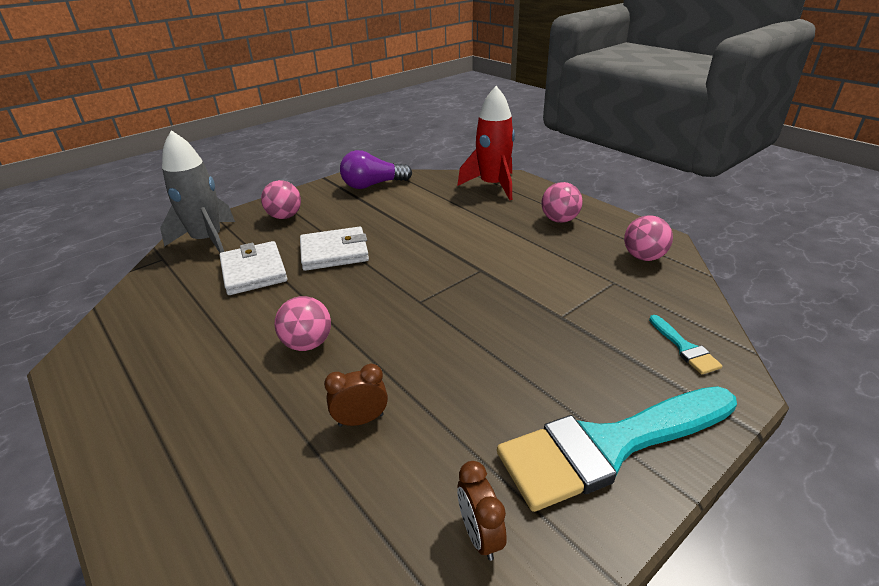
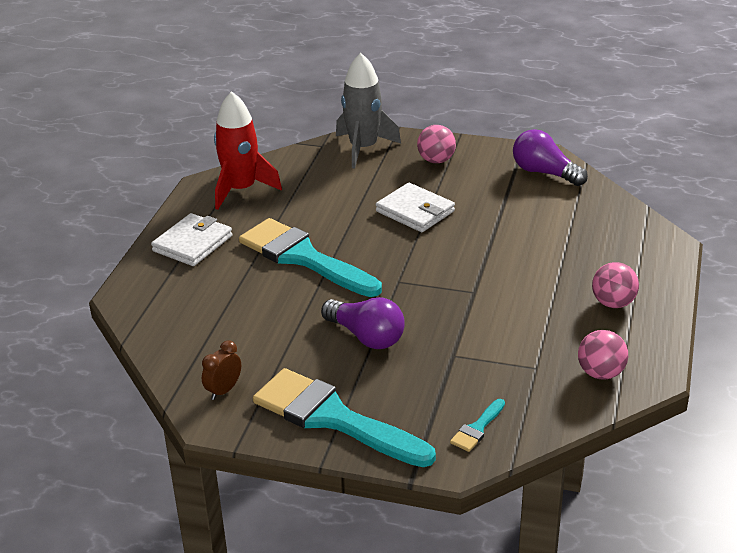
camera: 55 degrees right, 0 degrees up
white wallet [219,241,287,295] -> white wallet moved to [151,213,232,266]
pink ball [275,296,331,351] -> turquoise brush [239,218,382,297]
brown clock [324,364,388,427] -> none
red rocket [457,86,515,200] -> red rocket moved to [214,91,282,210]
none -> purple light bulb [321,297,405,349]

